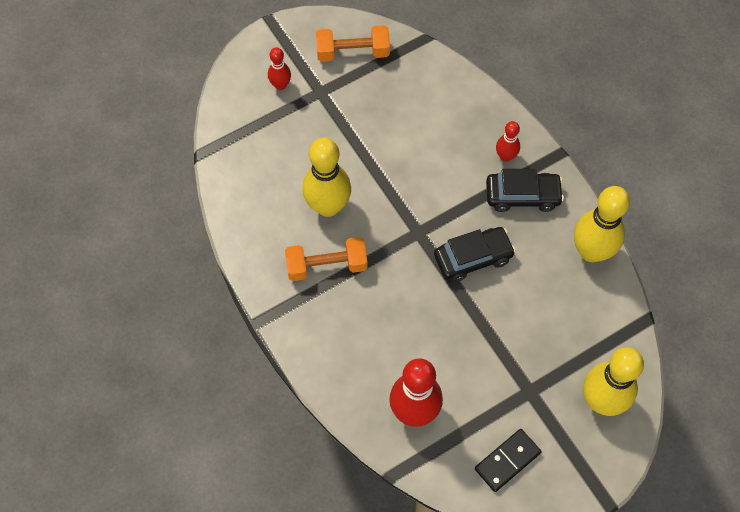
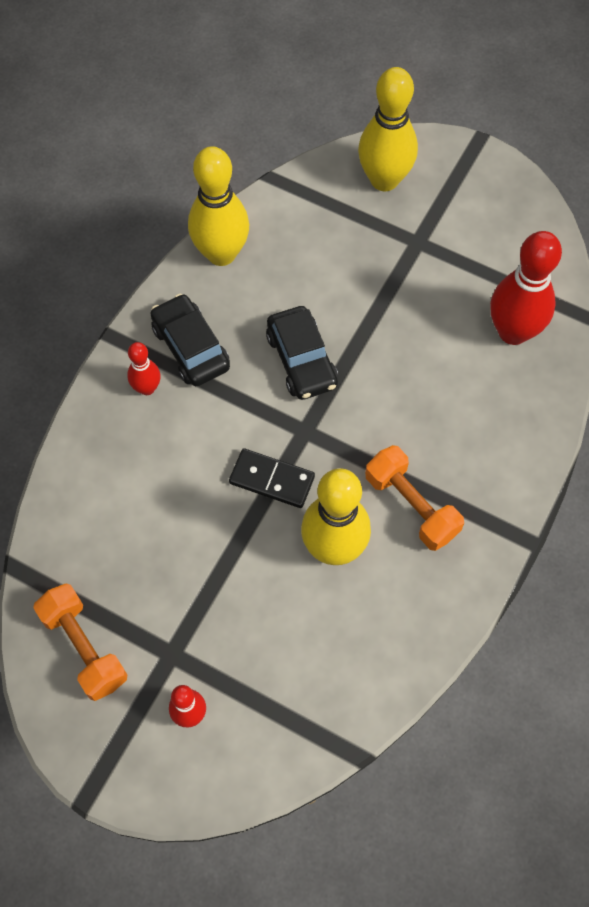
camera: 120 degrees left, 0 degrees up
black car [434,227,516,282] -> black car turned 150 degrees counterclockwise [266,306,338,400]
black domino [475,429,541,492] -> black domino moved to [229,448,315,508]

